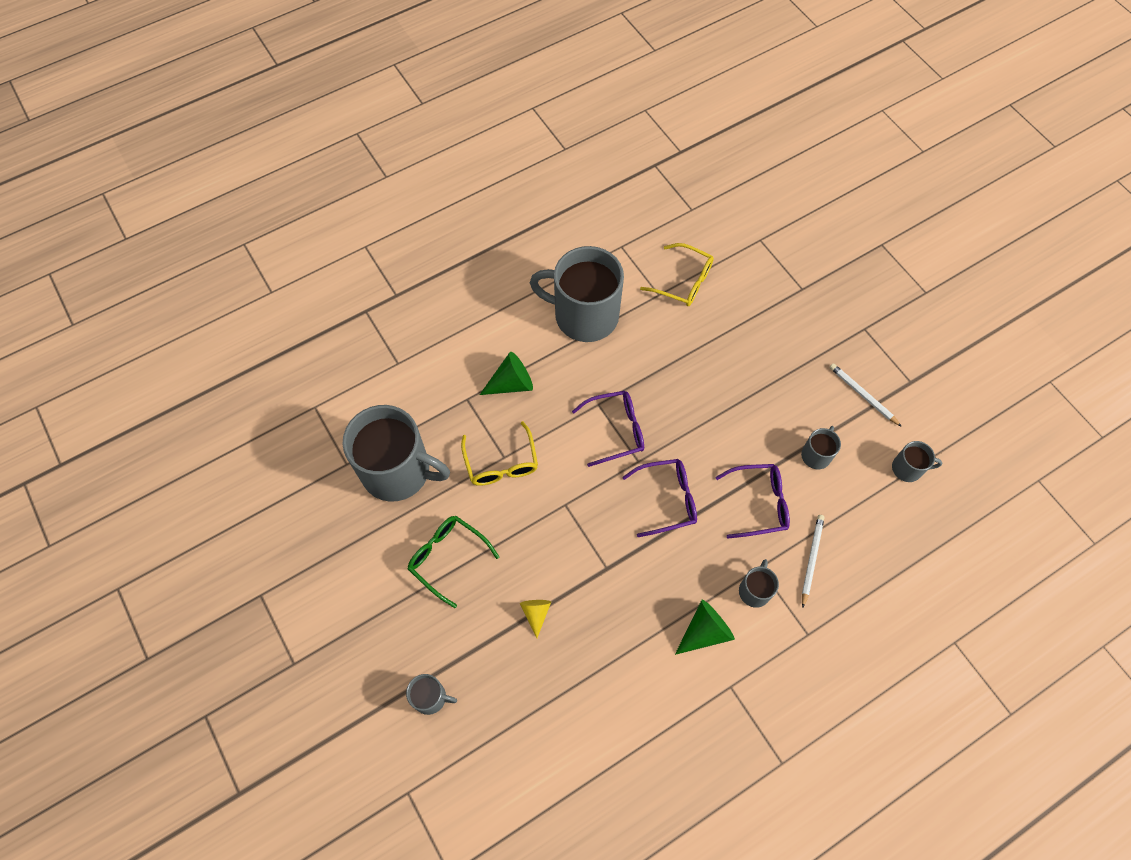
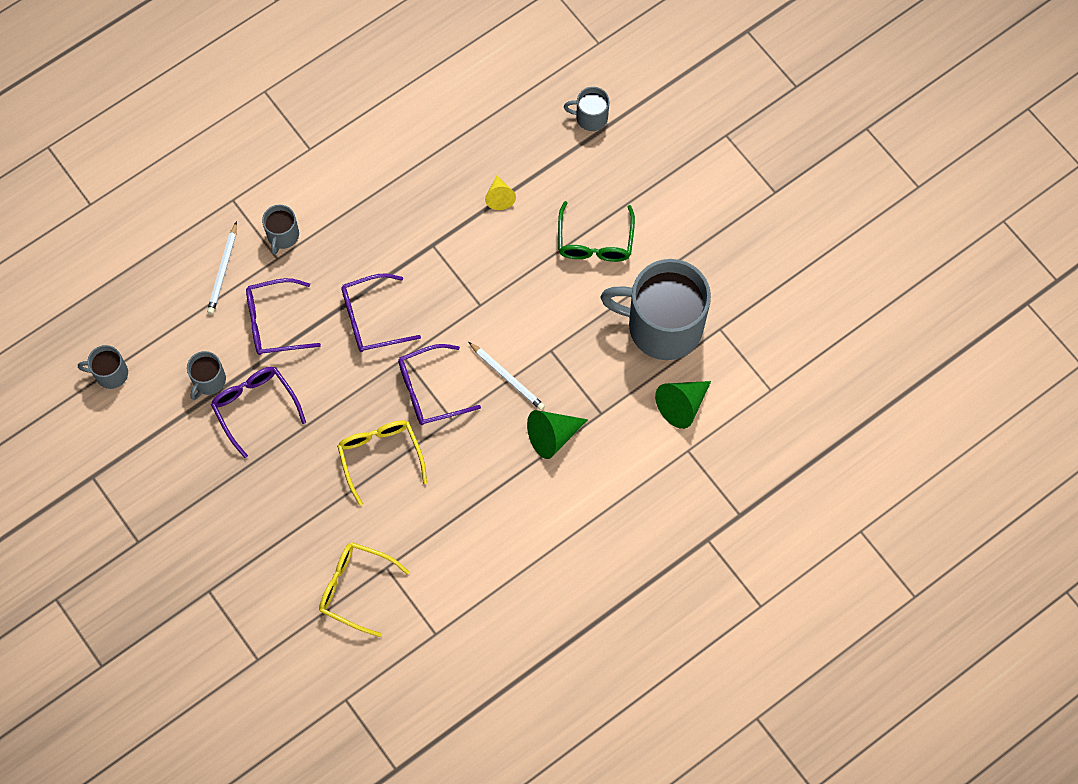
camera: 175 degrees right, 5 degrees up
green glasses [408,516,499,608] -> green glasses turned 60 degrees clockwise [558,201,635,262]
yellow glasses [461,421,538,486] -> yellow glasses moved to [337,420,427,506]
grey mug [530,246,624,342] -> none
green cone [675,600,735,655] -> green cone moved to [655,381,711,429]
white pencil [829,363,902,427] -> white pencil moved to [469,342,545,410]
none -> purple glasses [211,367,306,458]

